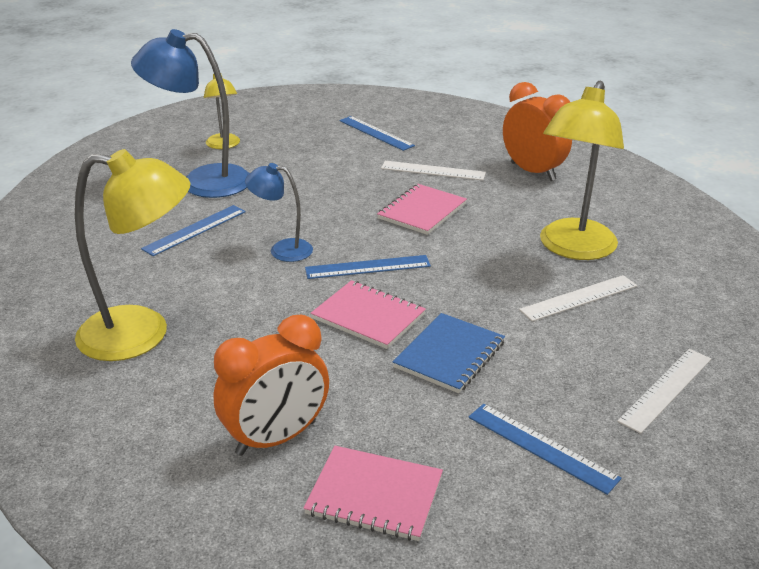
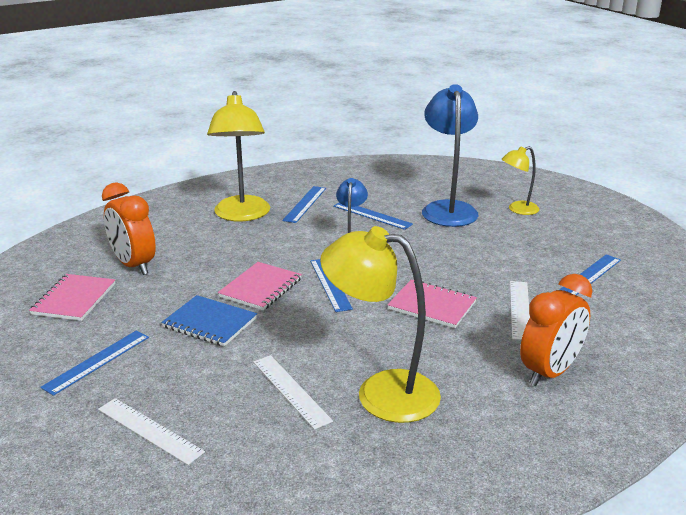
camera: 85 degrees right, 5 degrees down
none -> blue ruler [282,186,326,223]

